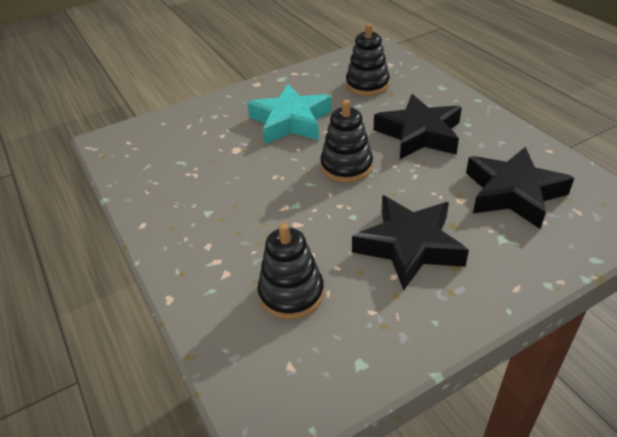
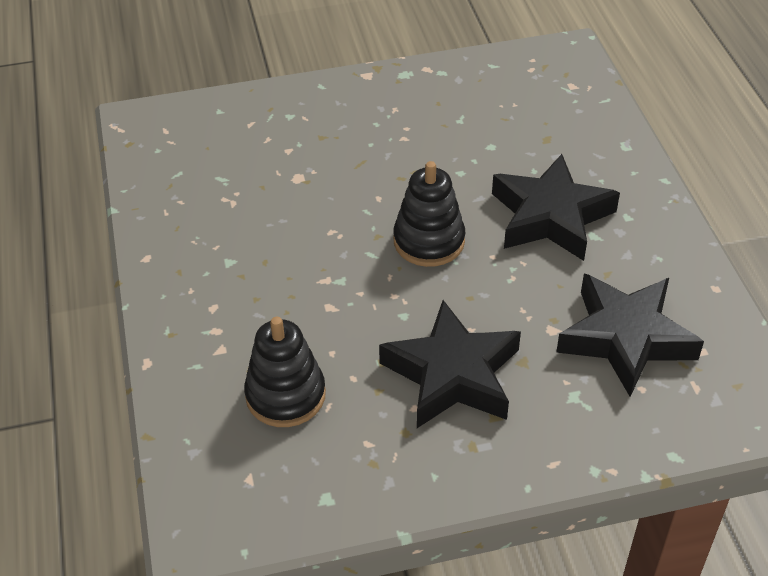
camera: 15 degrees right, 5 degrees up
turquoise star [247,84,331,144] -> none
black stacking toy [346,24,390,96] -> none

